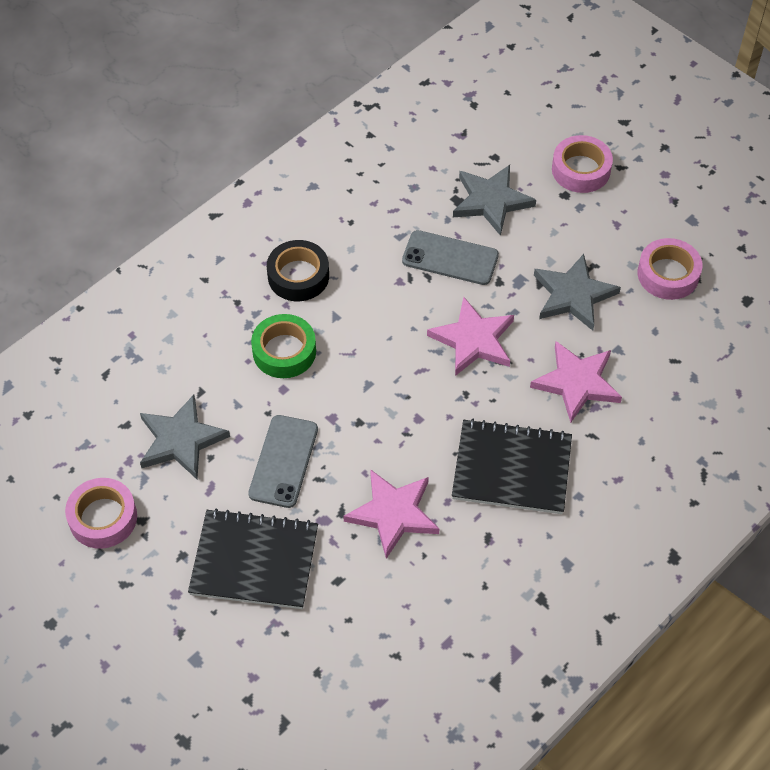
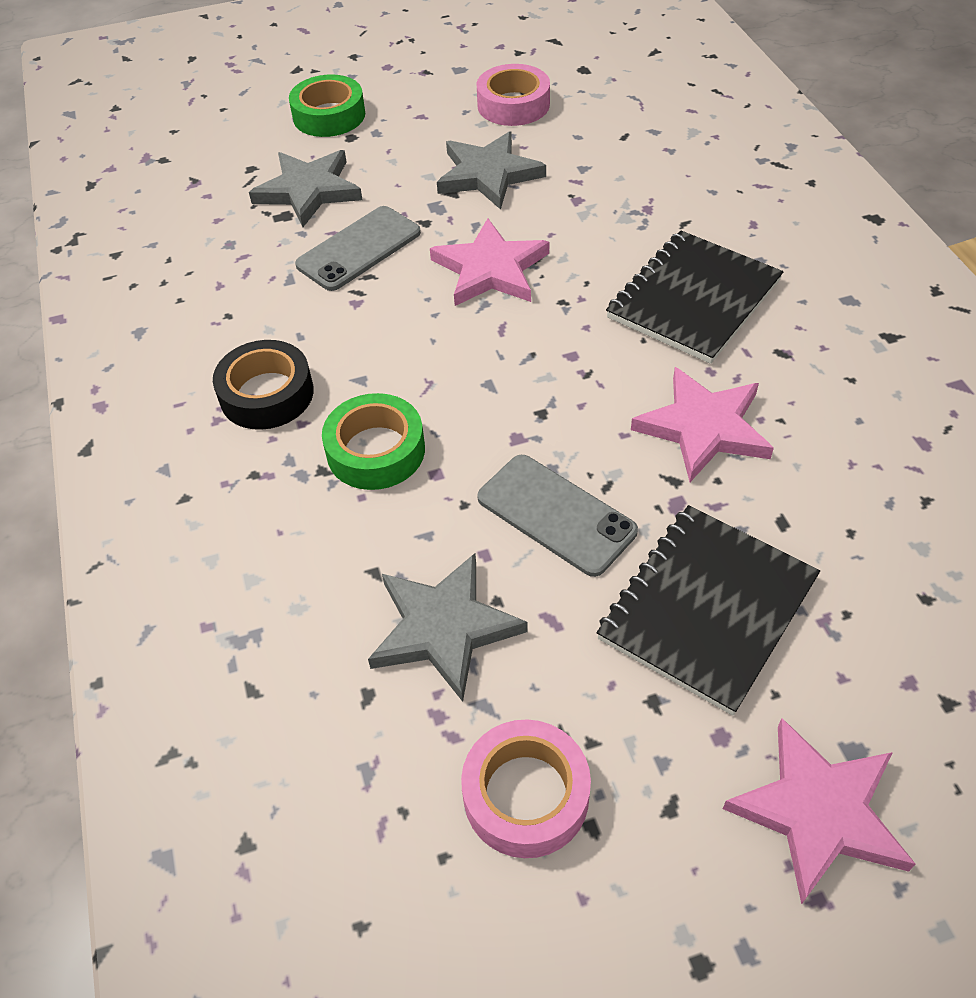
camera: 60 degrees left, 5 degrees down
pink star [530,341,622,423] -> pink star moved to [723,718,915,905]
pink tape [552,135,613,193] -> green tape [289,74,365,137]

